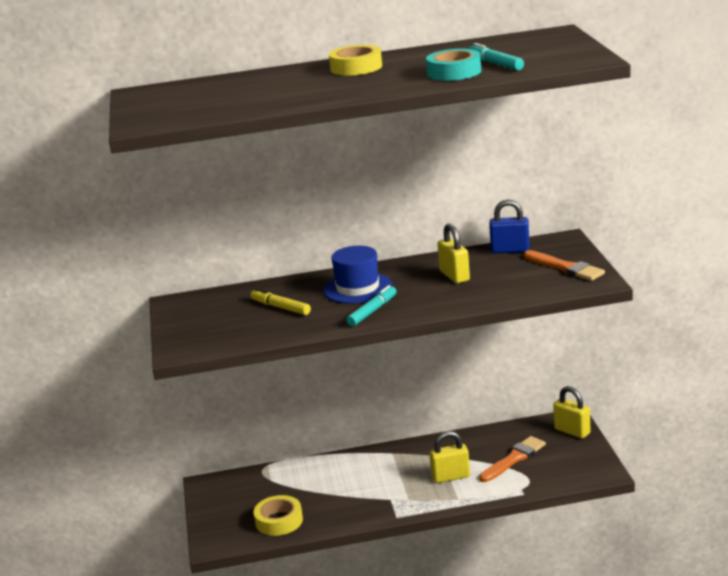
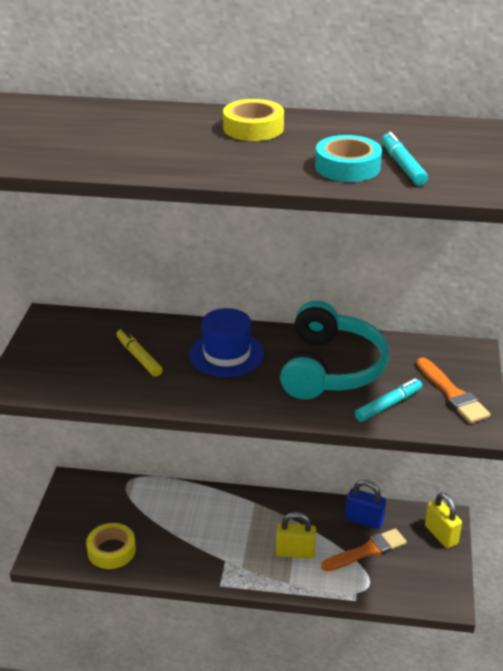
camera: 15 degrees right, 10 degrees up
turquoise marker [346,285,396,326] -> turquoise marker moved to [355,379,422,422]
yellow padlock [437,223,470,283] -> turquoise headphones [280,301,389,400]
blue padlock [489,199,530,254] -> blue padlock moved to [345,480,386,529]

